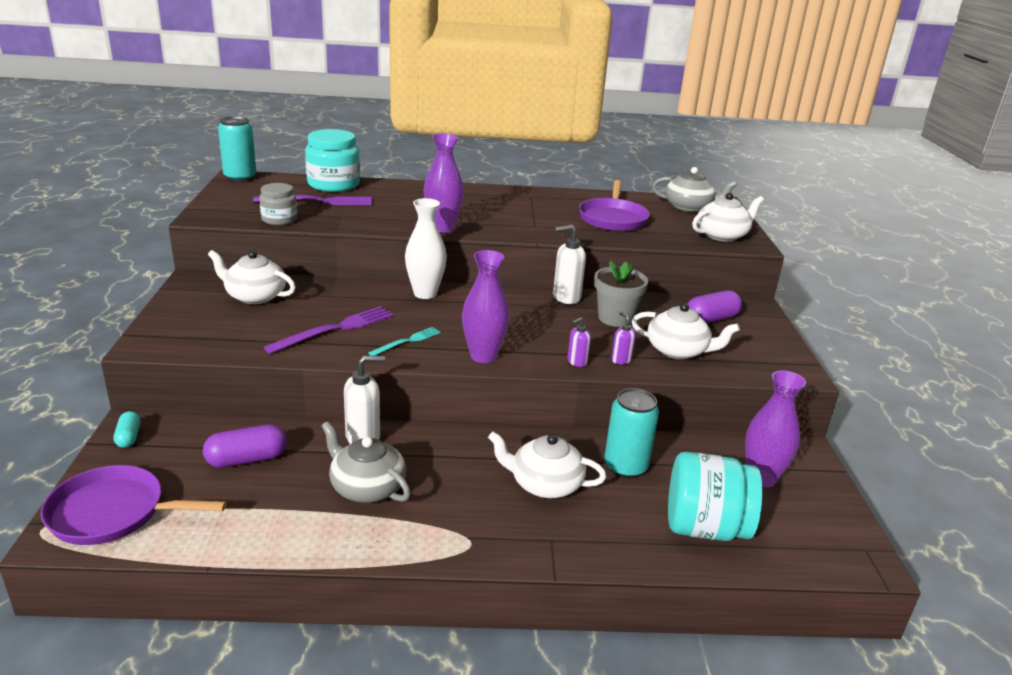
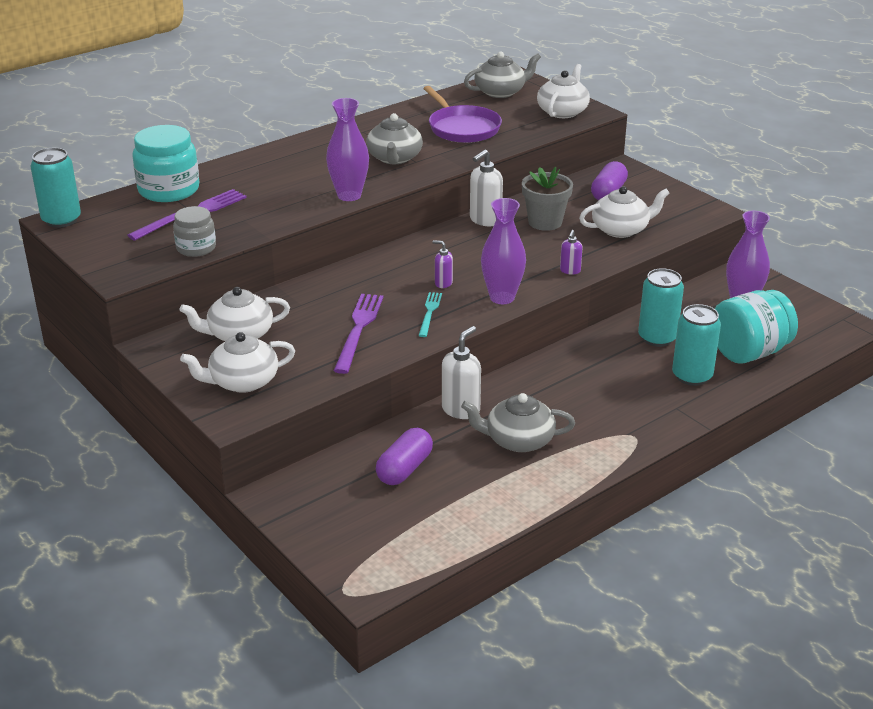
camera: 35 degrees left, 5 degrees up
purple pan [41,465,227,545] -> none
turquoise capsule [114,411,141,448] -> none
white vase [405,198,447,299] -> none
white teapot [488,431,606,498] -> white teapot moved to [180,332,295,393]
purple soap dispenser [611,312,636,365] -> purple soap dispenser moved to [432,240,453,288]
none -> grey teapot [366,113,423,164]
none -> turquoise can [672,304,721,386]

